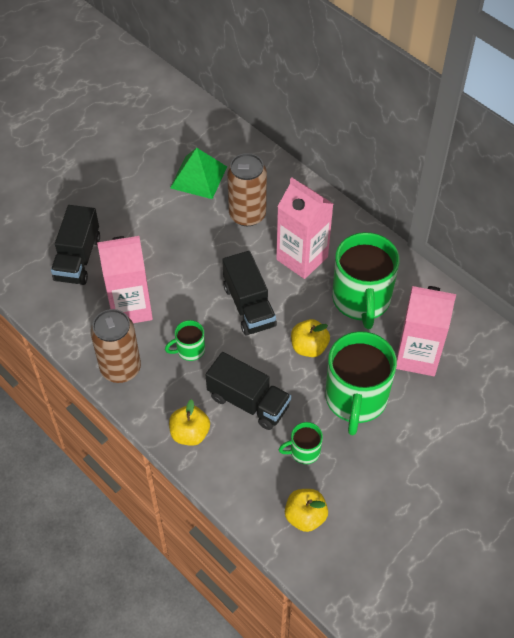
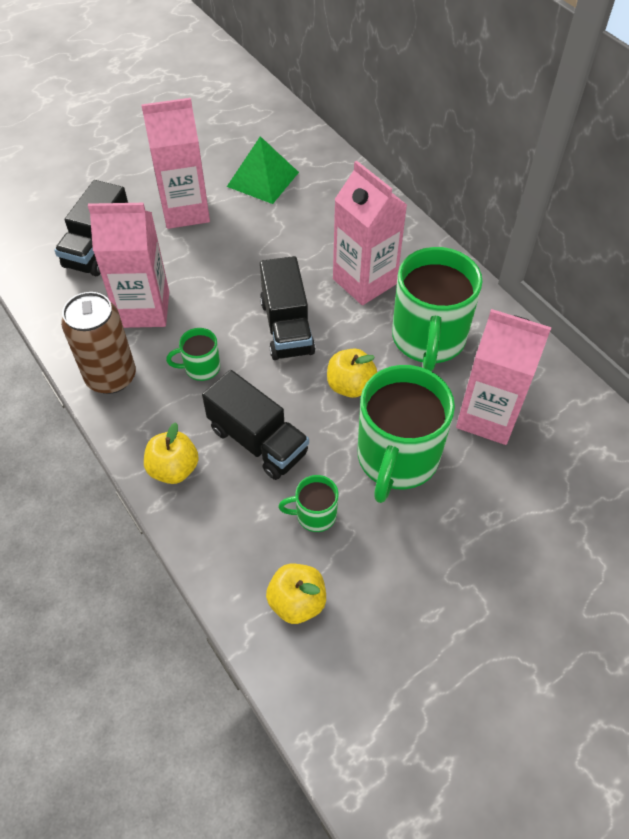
camera: 10 degrees right, 0 degrees up
brown can [227,153,267,226] -> none
none -> pink carton [141,98,210,229]

